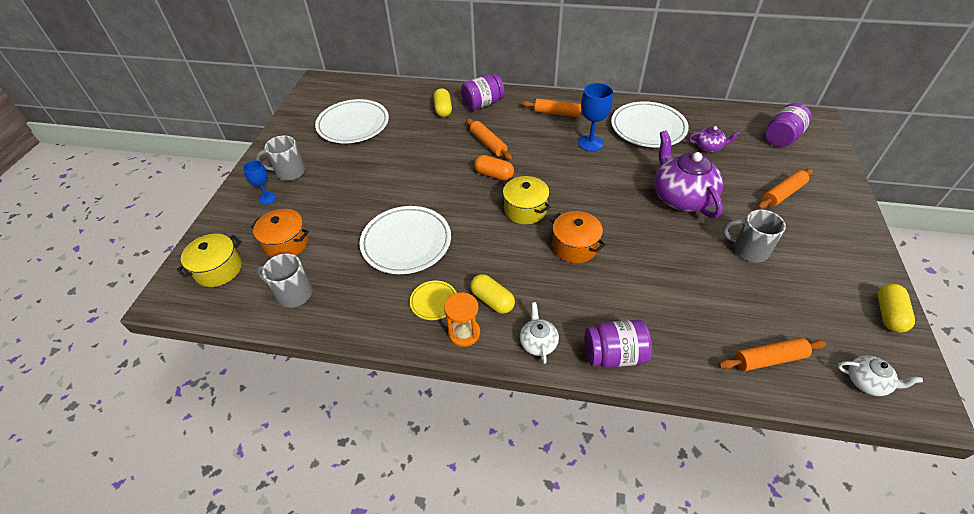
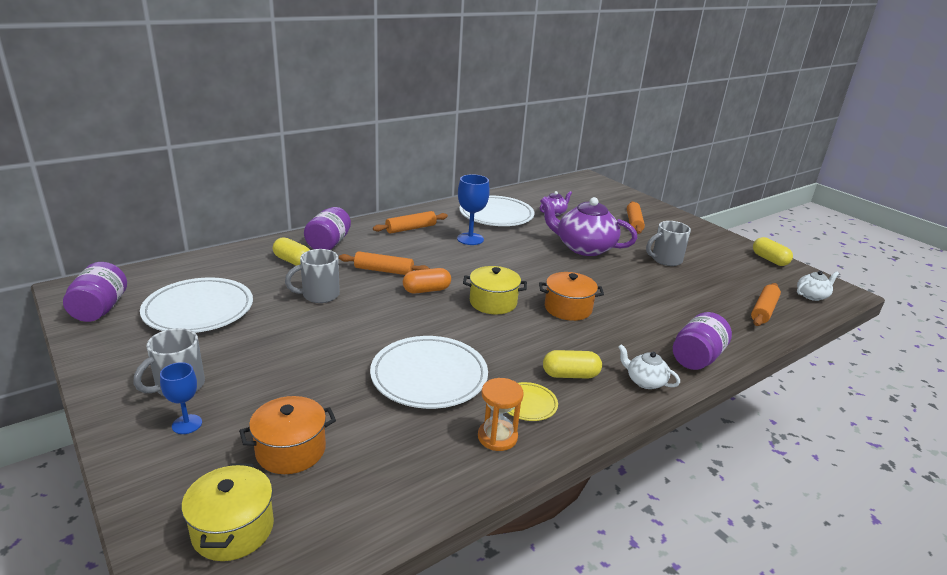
camera: 50 degrees left, 20 degrees down
grey mug [257,253,313,308] -> grey mug moved to [285,249,340,303]
orange hourglass [444,292,480,347] -> orange hourglass moved to [478,378,524,451]
purple jar [766,103,812,147] -> purple jar moved to [63,262,127,322]

